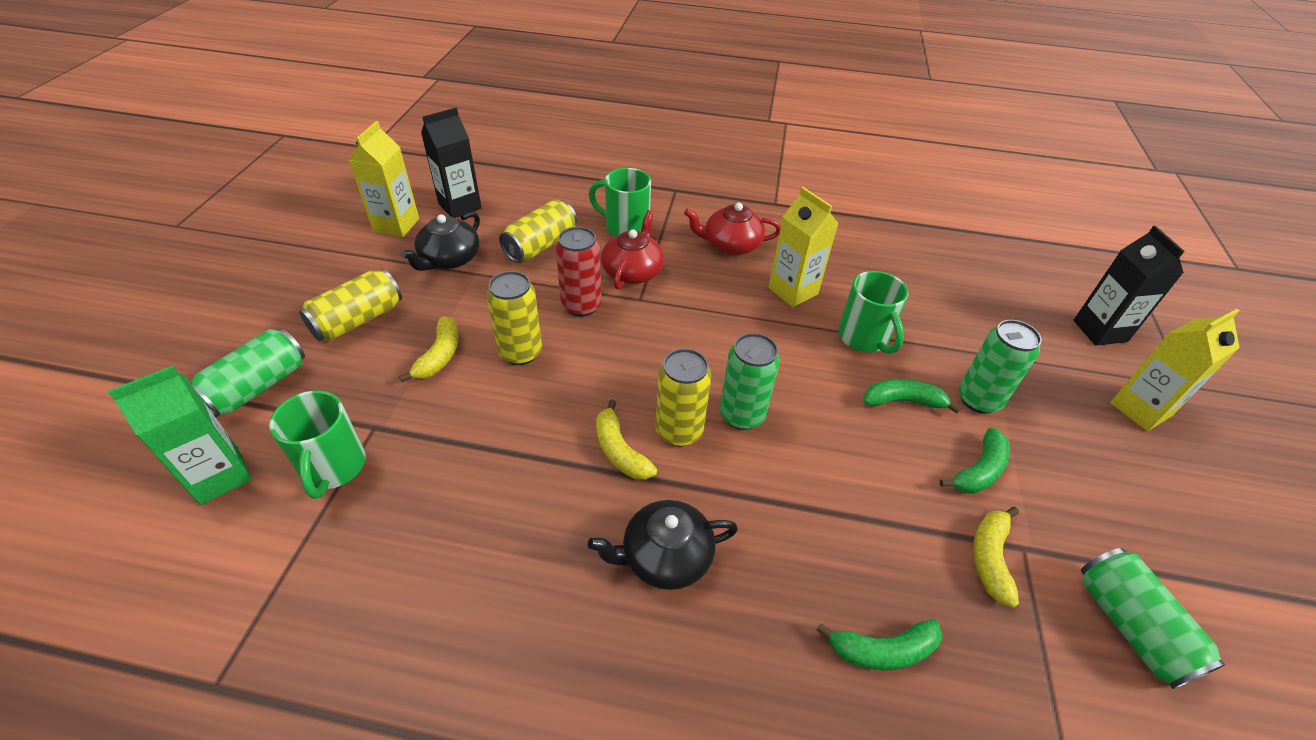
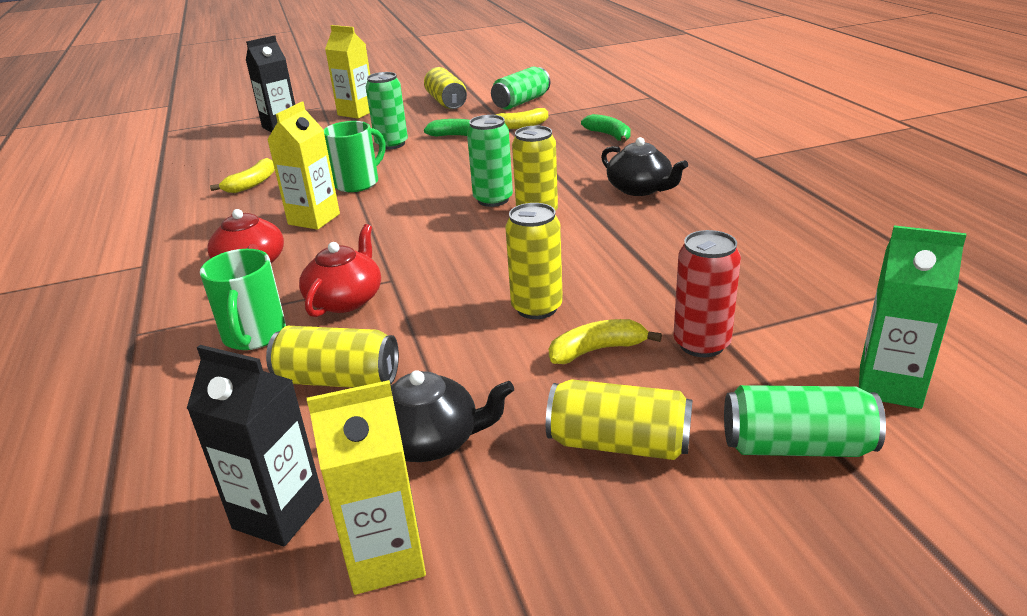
camera: 115 degrees left, 15 degrees down
green mug [269,390,366,499] -> none
red can [555,227,602,317] -> red can moved to [674,230,741,357]
yellow banana [596,399,657,480] -> yellow banana moved to [210,158,275,193]
red teapot [601,210,664,290] -> red teapot turned 120 degrees clockwise [299,224,381,317]
green banana [863,379,961,414] -> none
none -> yellow can [424,67,467,109]

